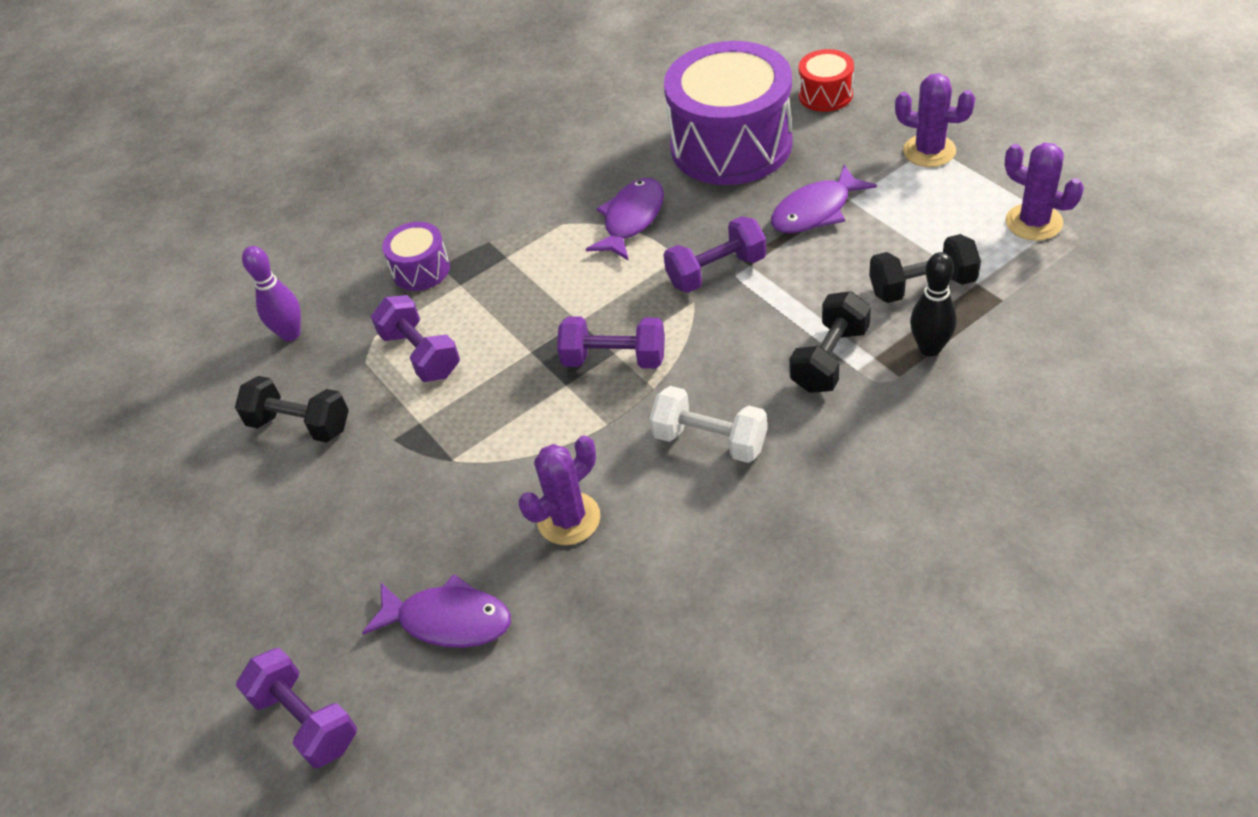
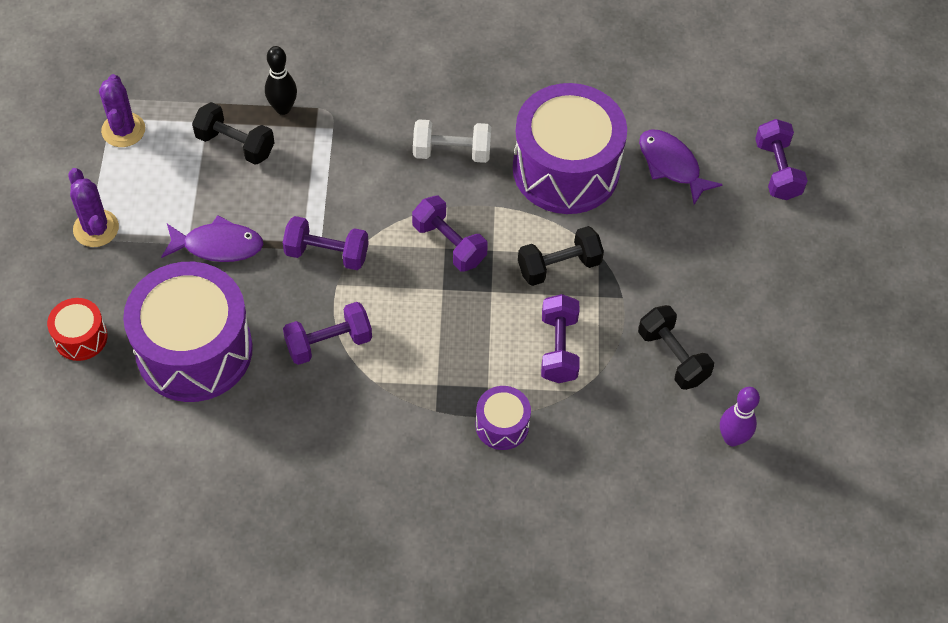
camera: 150 degrees left, 10 degrees up
purple bowling pin [242,246,301,341] -> purple bowling pin moved to [720,387,760,446]
purple cactus [518,436,600,545] -> purple drum [513,83,627,214]
purple fish [586,178,664,261] -> purple dumbbell [283,302,372,365]
white dumbbell [650,386,767,463] -> white dumbbell turned 60 degrees counterclockwise [413,119,491,163]
black dumbbell [789,291,871,393] -> black dumbbell moved to [518,226,604,286]

